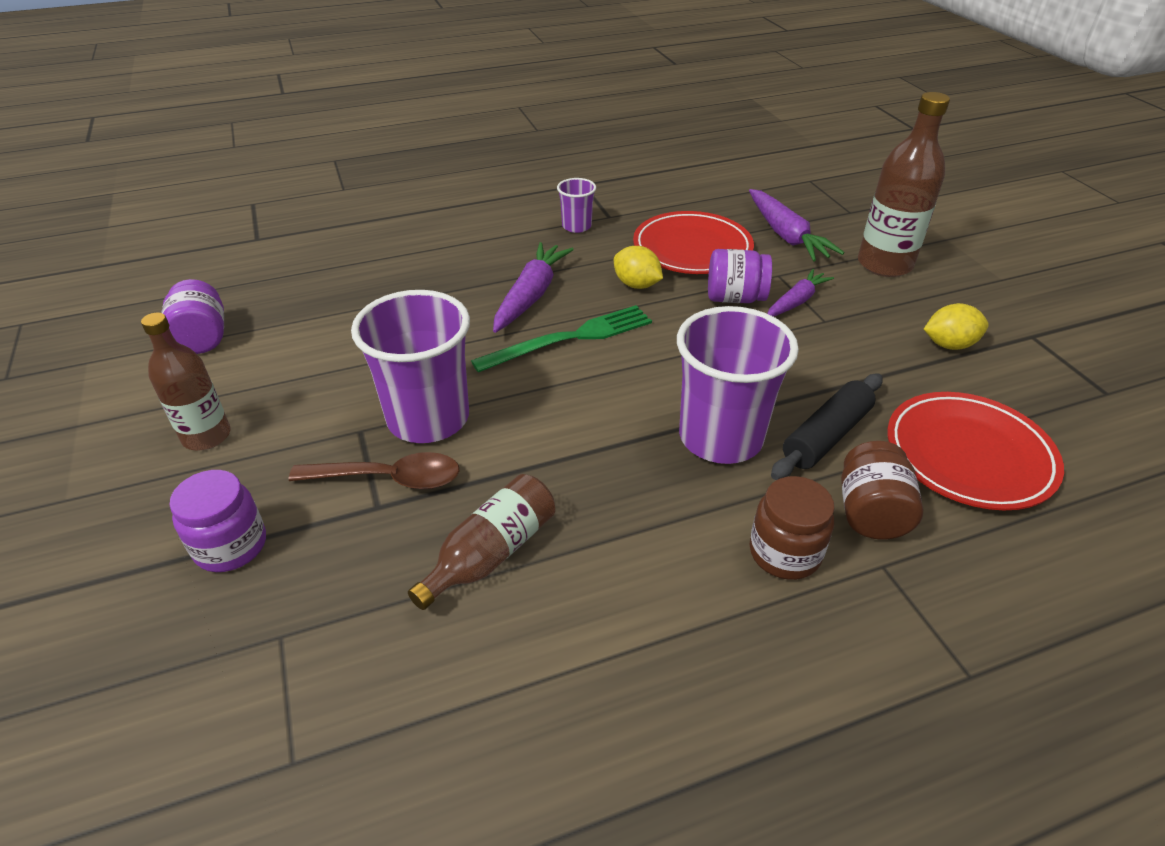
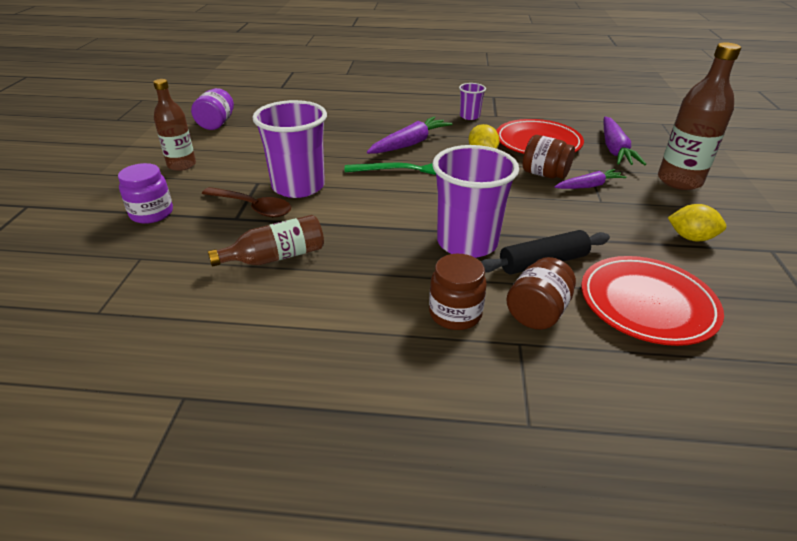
camera: 25 degrees right, 5 degrees down
purple jar [708,249,772,303] -> brown jar [523,135,575,179]

